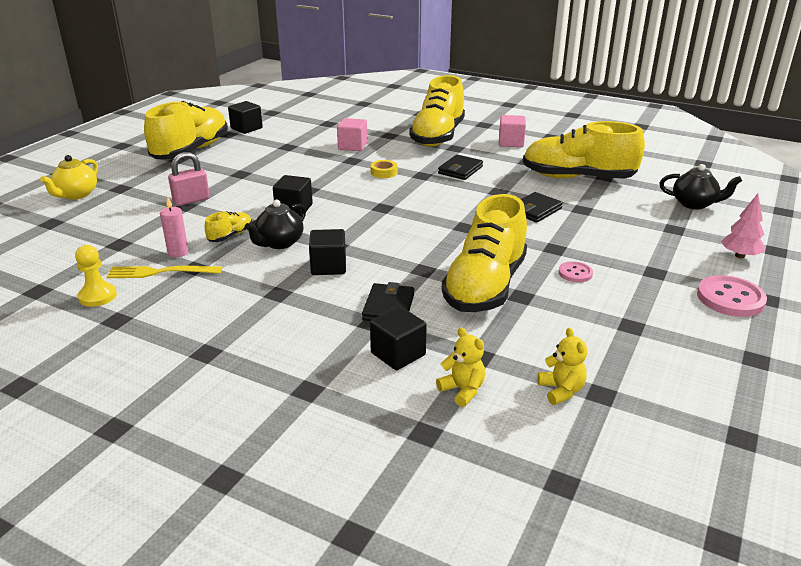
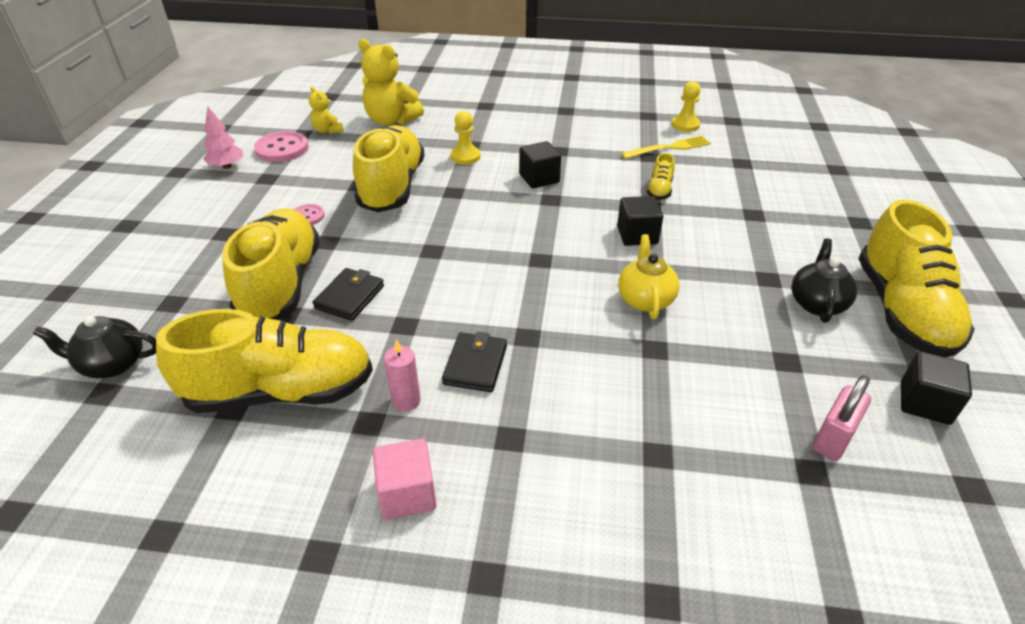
camera: 160 degrees right, 10 degrees up
yellow teapot [40,155,98,200] -> yellow teapot moved to [618,234,680,319]
pink candle [160,197,189,257] -> pink candle moved to [384,339,421,412]
pink padlock [168,152,210,206] -> pink padlock moved to [813,375,871,461]
black teapot [245,199,306,249] -> black teapot moved to [791,239,857,323]
pink cube [337,118,368,151] -> none
black wallet [362,282,414,321] -> yellow pawn [450,111,480,165]
black cube [370,306,427,370] -> none
yellow tape [371,160,397,178] -> none
yellow shoe [409,75,465,146] -> yellow shoe moved to [222,208,320,320]
yellow teddy bear [436,328,485,407] -> yellow teddy bear [358,39,424,126], size x1.88
pink button [697,275,767,317] -> pink button moved to [254,131,309,162]
pink tree [721,194,765,258] -> pink tree moved to [203,107,243,169]

